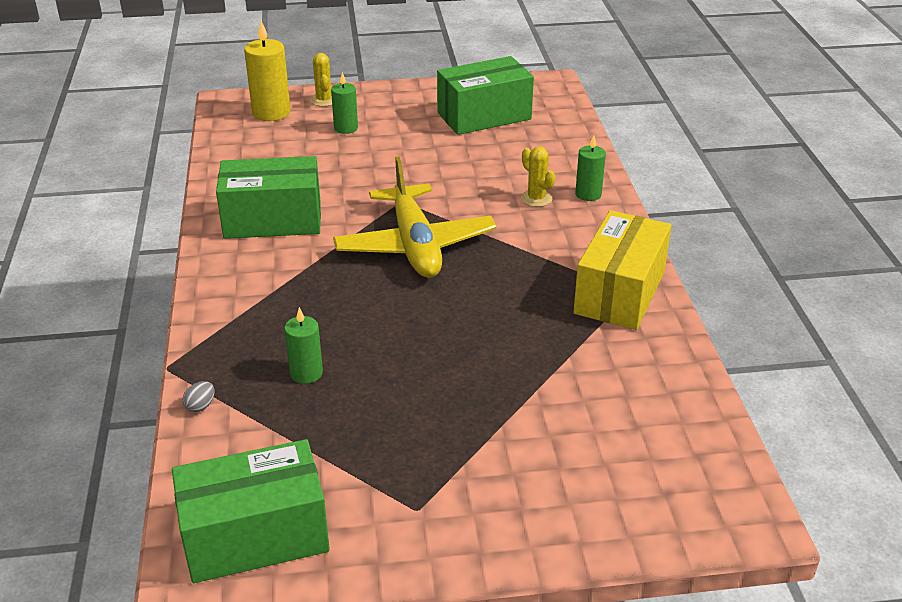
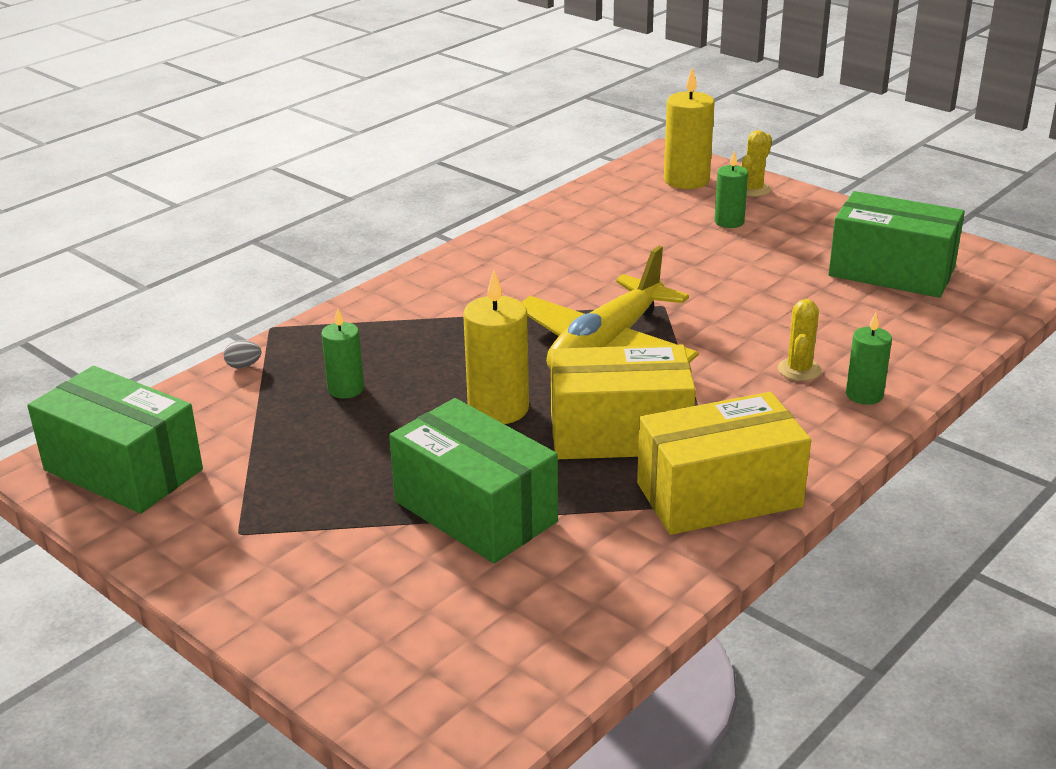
camera: 50 degrees right, 5 degrees down
green box [216,156,321,239] -> green box moved to [389,398,558,563]
none -> yellow candle [463,271,529,424]
none -> yellow box [551,345,696,459]

